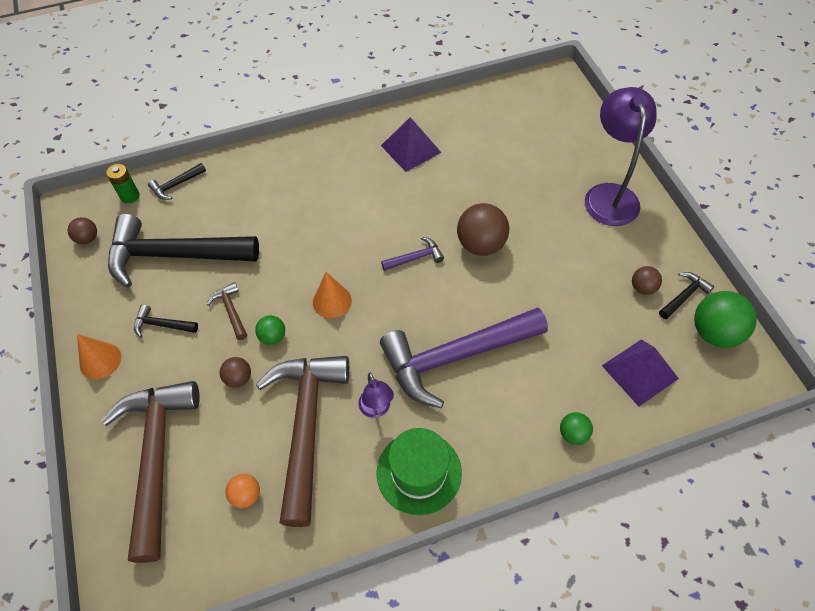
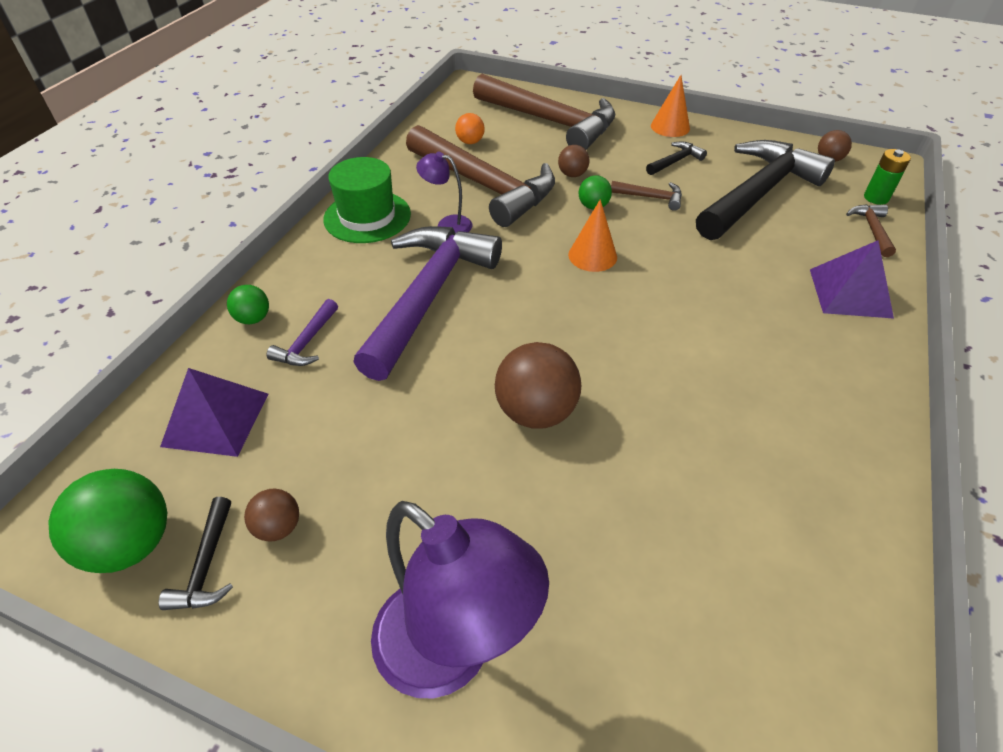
camera: 130 degrees right, 10 degrees down
black hammer [148,163,206,200] -> brown hammer [846,204,896,257]
purple pyramid [381,117,442,172] -> purple pyramid moved to [810,240,894,319]
purple hammer [381,237,444,271] -> purple hammer moved to [266,299,338,366]

